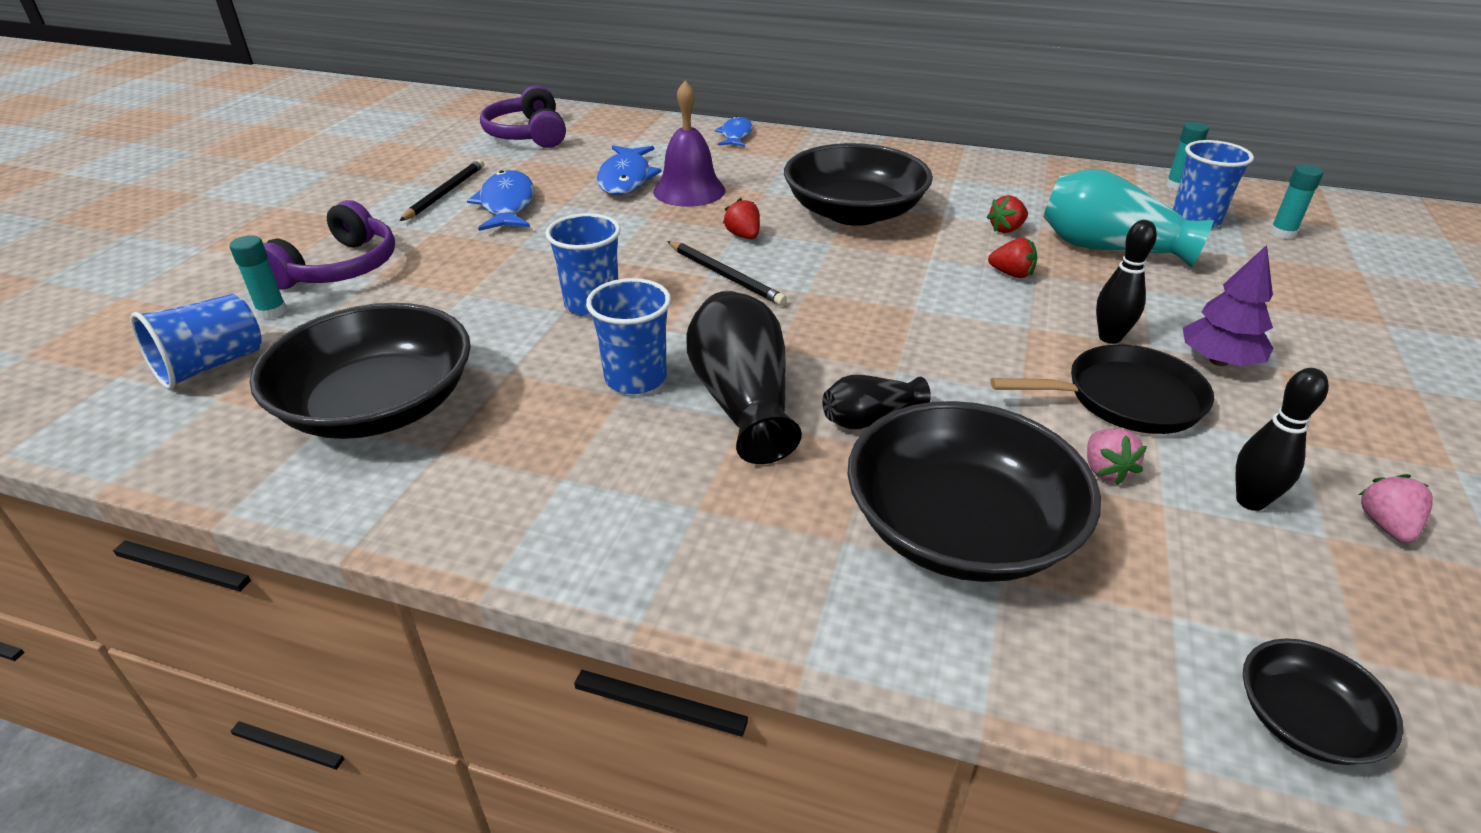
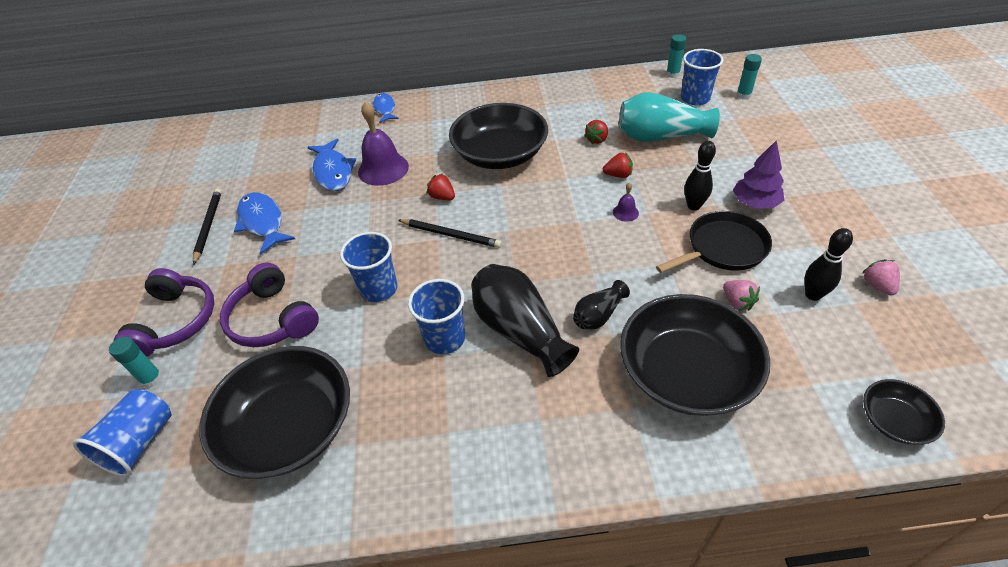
camera: 20 degrees left, 10 degrees up
purple headphones [480,85,566,148] -> purple headphones moved to [220,263,319,347]
none -> purple bell [613,182,639,222]

